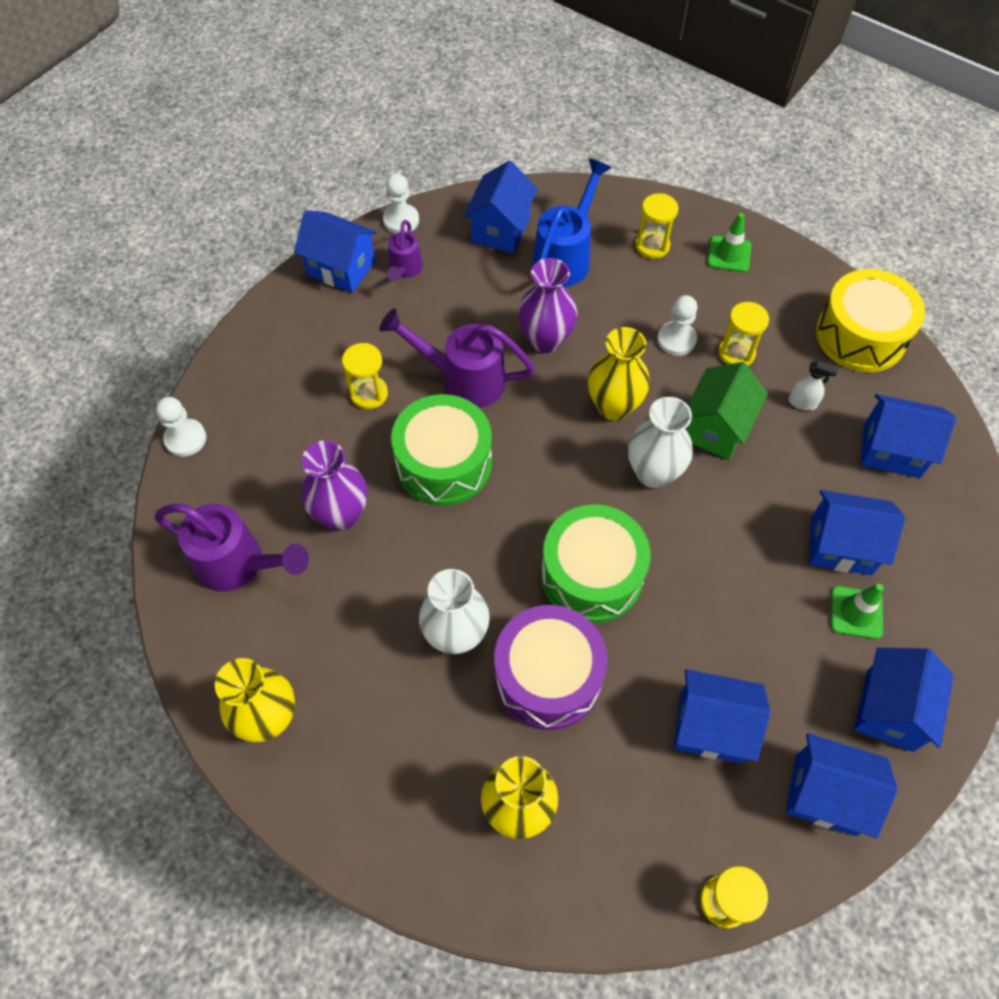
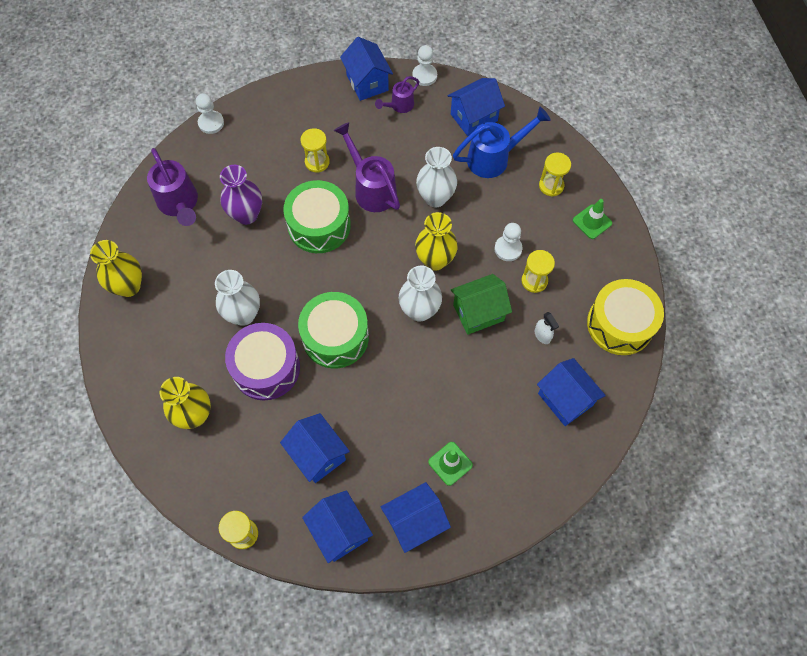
camera: 40 degrees right, 5 degrees up
purple vase [518,258,577,353] -> white vase [416,147,457,207]
blue house [809,490,905,575] -> none

